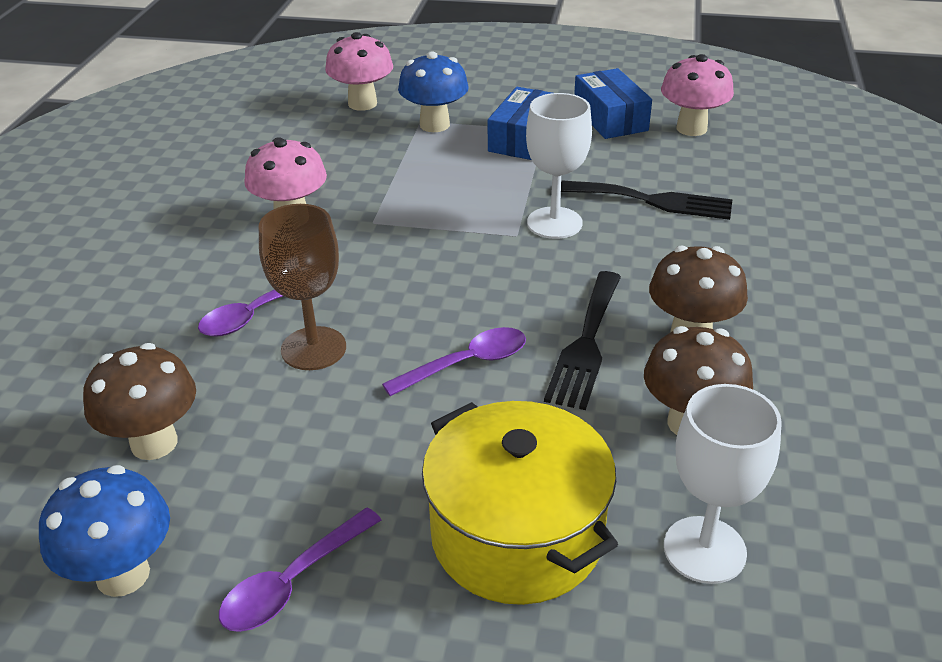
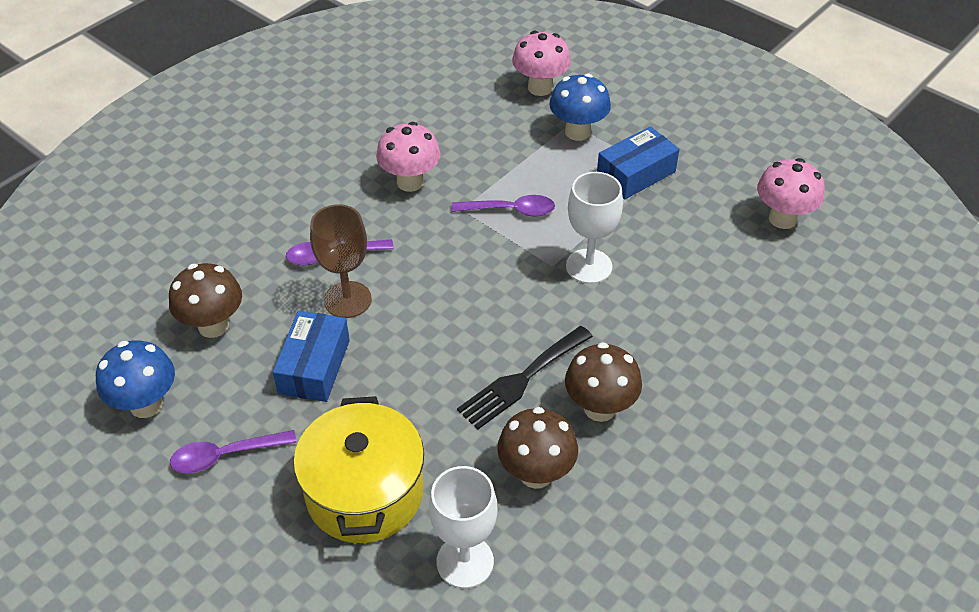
camera: 30 degrees right, 10 degrees up
purple spoon [382,327,526,396] -> purple spoon moved to [452,195,555,217]
black fork [561,180,733,220] -> none
blue box [574,68,652,139] -> blue box moved to [273,311,350,402]

